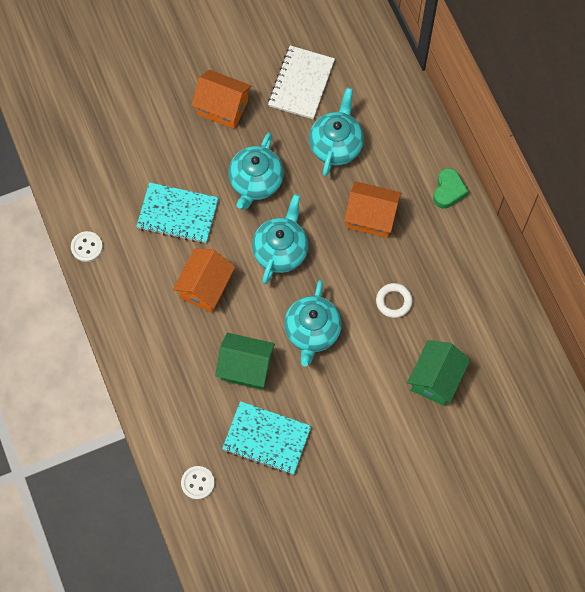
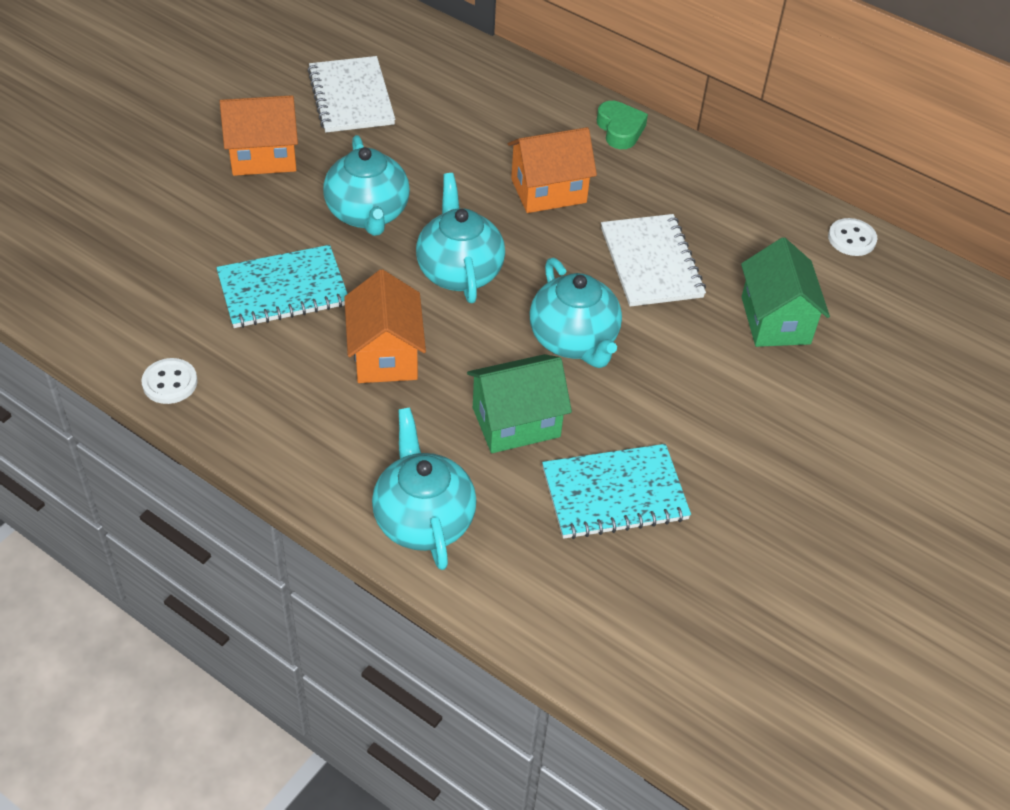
camera: 35 degrees left, 20 degrees down
white button [181,466,215,500] -> white button moved to [828,218,878,256]
turquoise teapot [309,88,364,177] -> turquoise teapot moved to [372,408,476,570]
white ring [376,283,413,318] -> white notebook [601,214,706,307]

